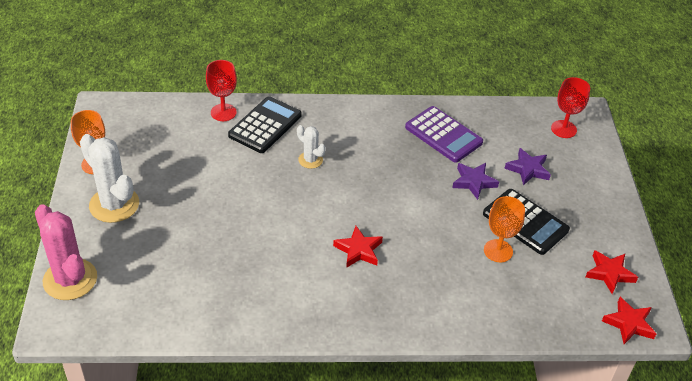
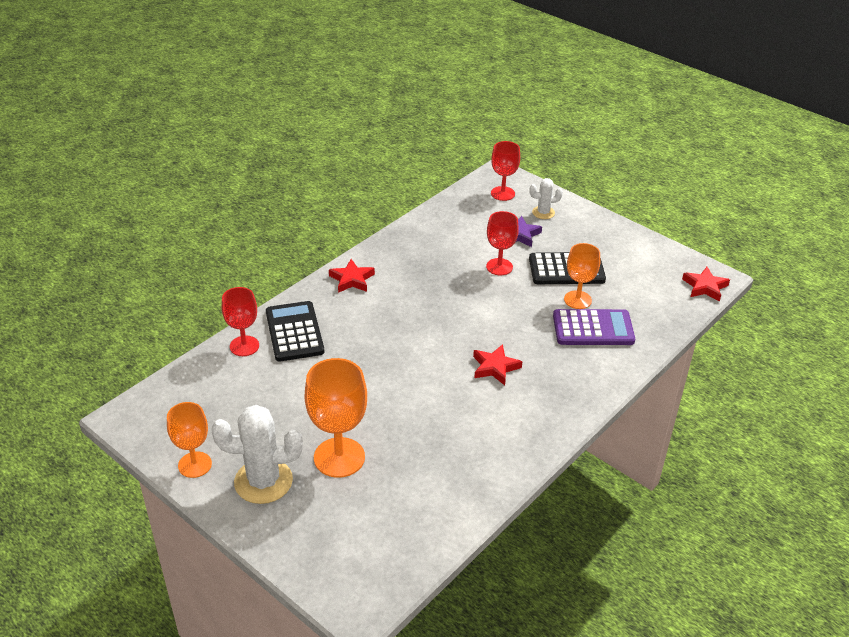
camera: 45 degrees left, 5 degrees down
pink cactus [35,204,97,300] -> none
white cactus [297,125,326,169] -> white cactus moved to [530,178,563,219]
purple calculator [405,106,483,163] -> purple calculator moved to [553,309,635,345]
purple star [452,163,499,200] -> red goblet [486,211,519,276]
red star [585,250,638,294] -> red star moved to [329,259,375,293]
none -> orange goblet [304,358,367,478]

